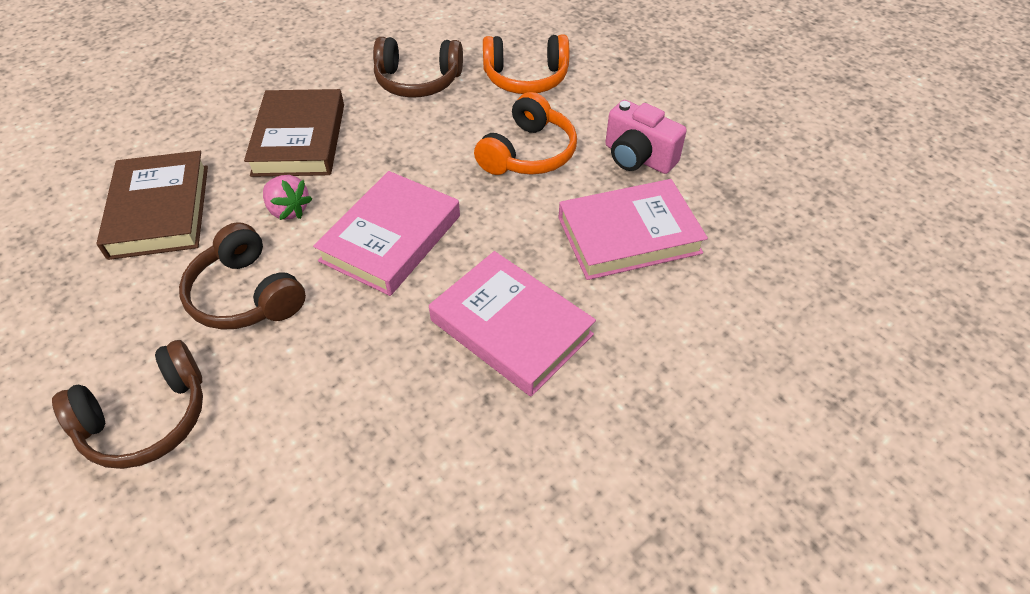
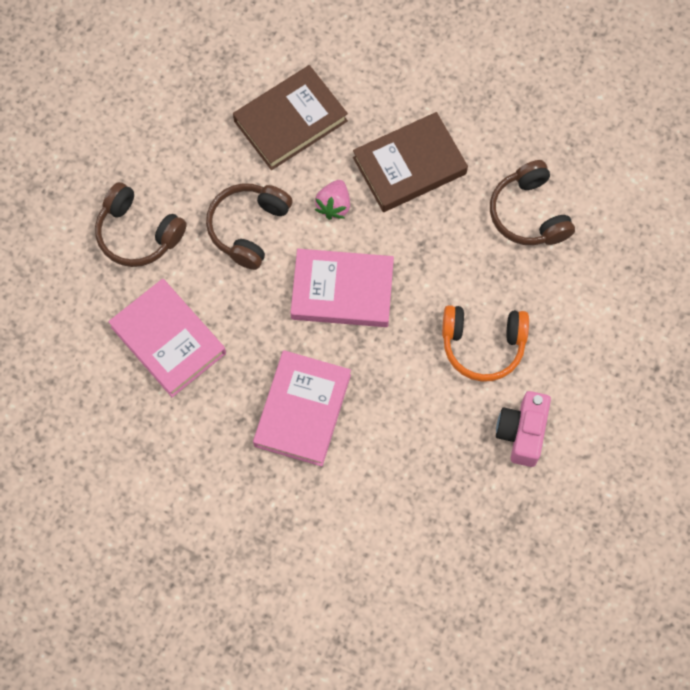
camera: 65 degrees right, 20 degrees up
orange headphones [483,35,569,94] -> none
pink book [558,179,708,280] -> pink book moved to [108,279,226,397]

